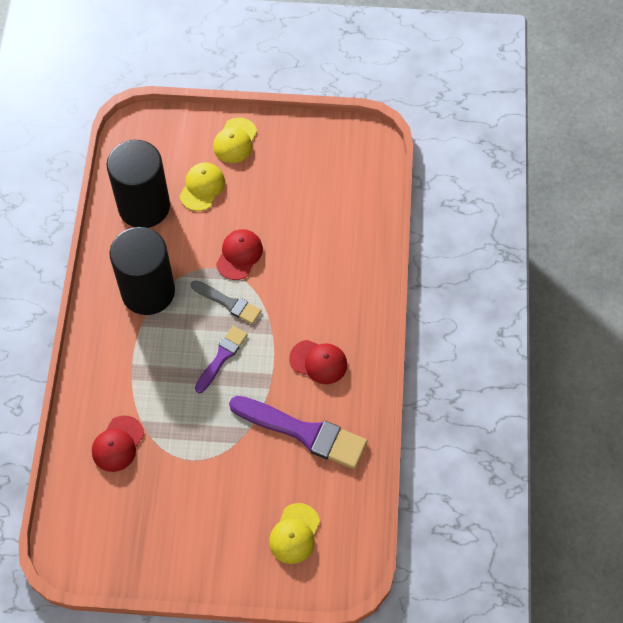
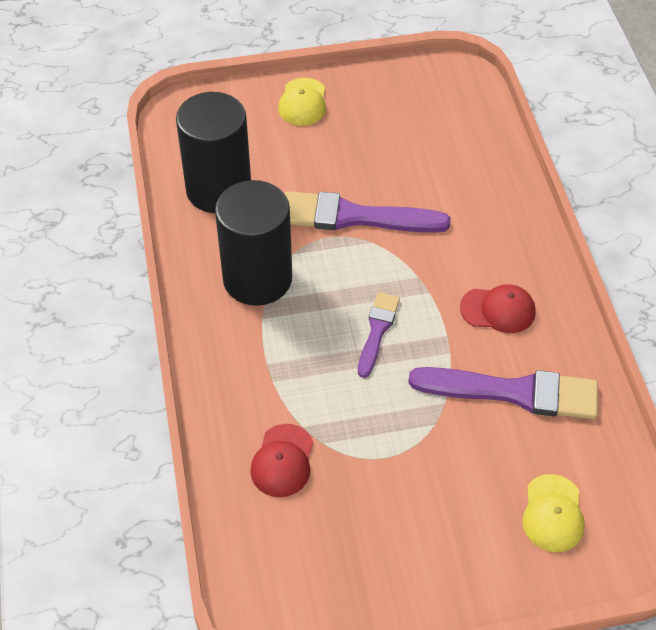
camera: 15 degrees left, 10 degrees down
yellow cap [180,163,225,211] -> none
grey brush [191,280,261,324] -> none
red cap [216,229,263,280] -> purple brush [285,191,451,233]

